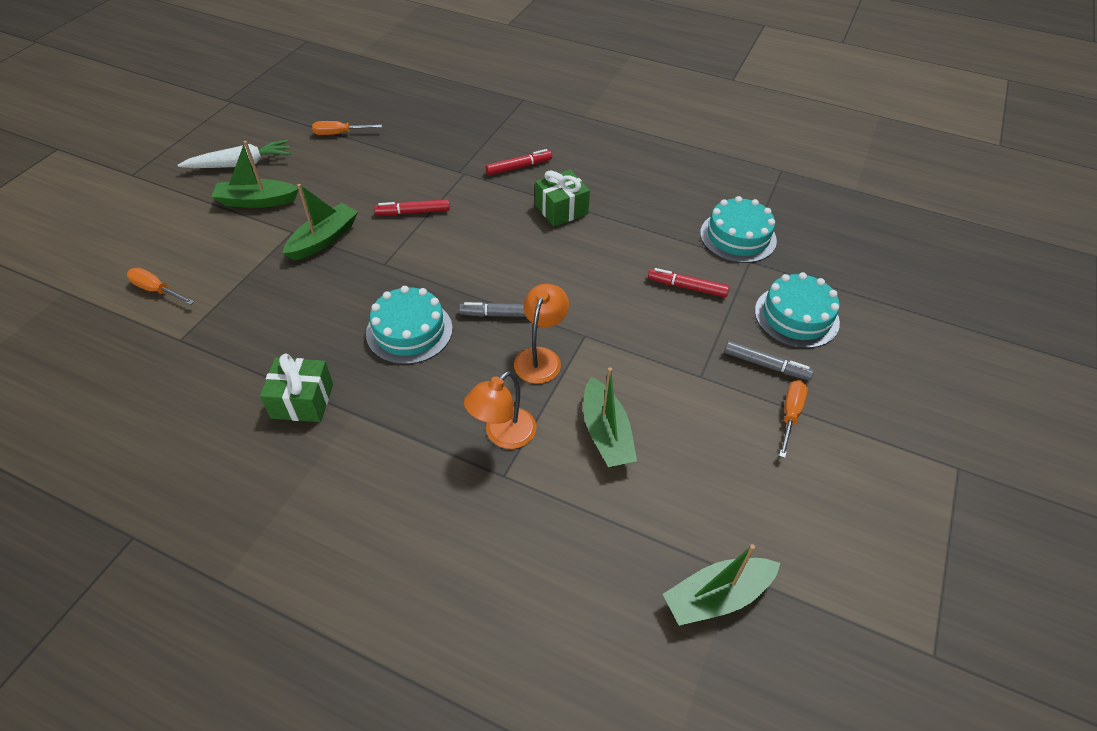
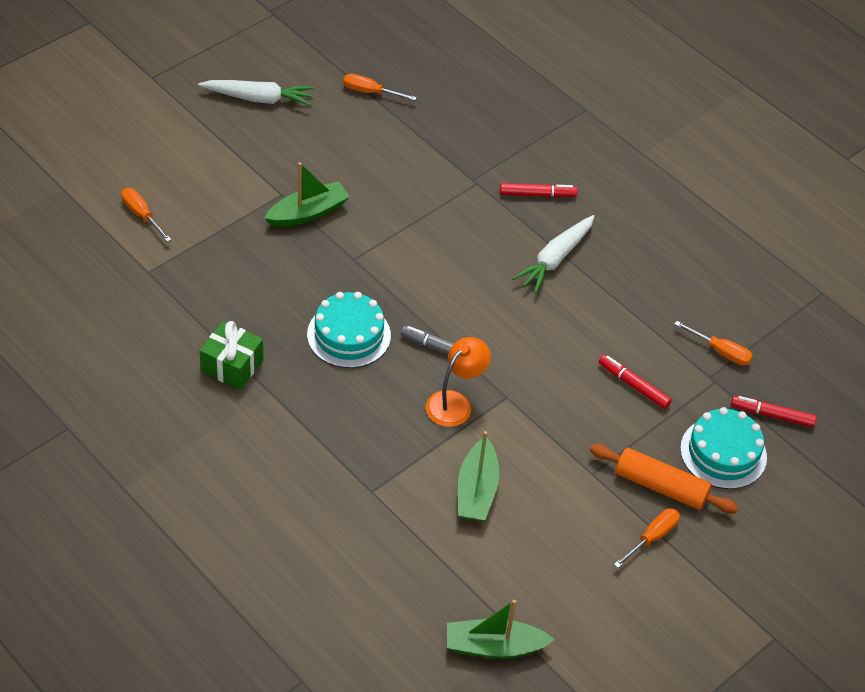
camera: 20 degrees right, 0 degrees up
green boat [211,141,299,208] -> none
red marker [374,199,450,215] -> red marker moved to [731,396,817,428]
orange lamp [464,371,536,449] -> none
green gift [535,170,590,227] -> white carrot [512,215,594,293]
turquoise cake [700,196,777,263] -> orange screwdriver [674,321,753,366]
grey marker [724,341,814,380] -> orange rolling pin [590,444,738,513]

